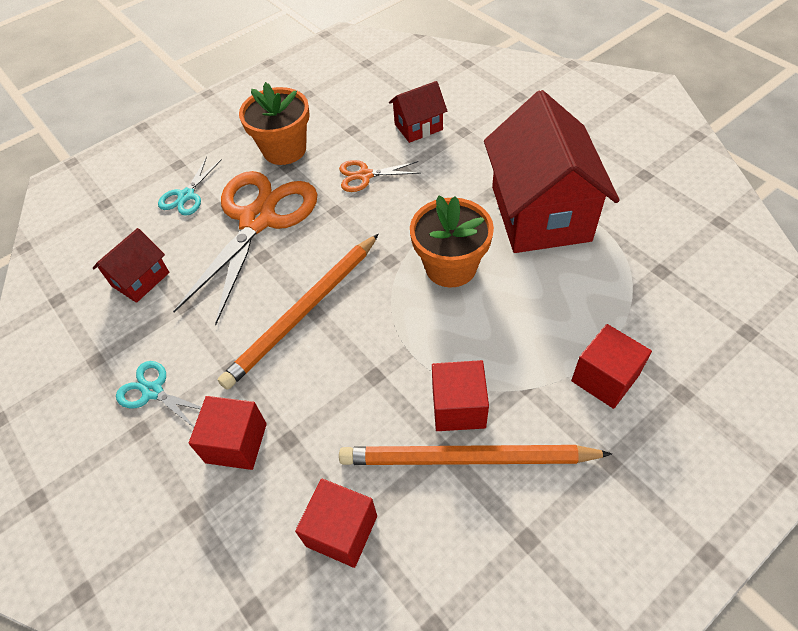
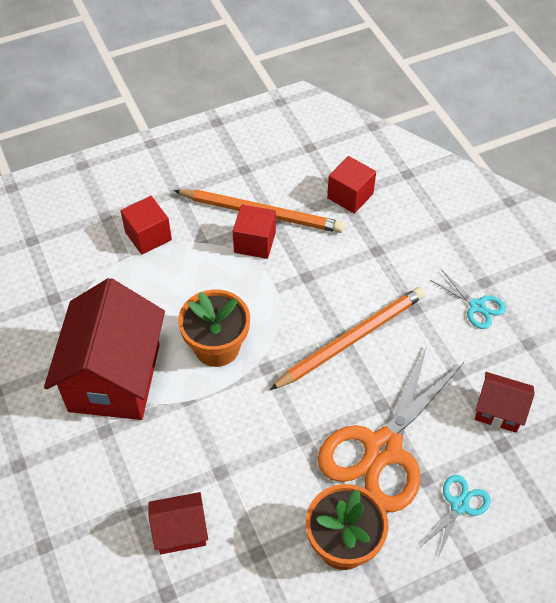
camera: 170 degrees left, 0 degrees up
red house [93,228,169,303] -> red house turned 60 degrees clockwise [475,372,535,433]
red cube [189,396,267,470] -> none
orange scissors [339,160,421,192] -> none

